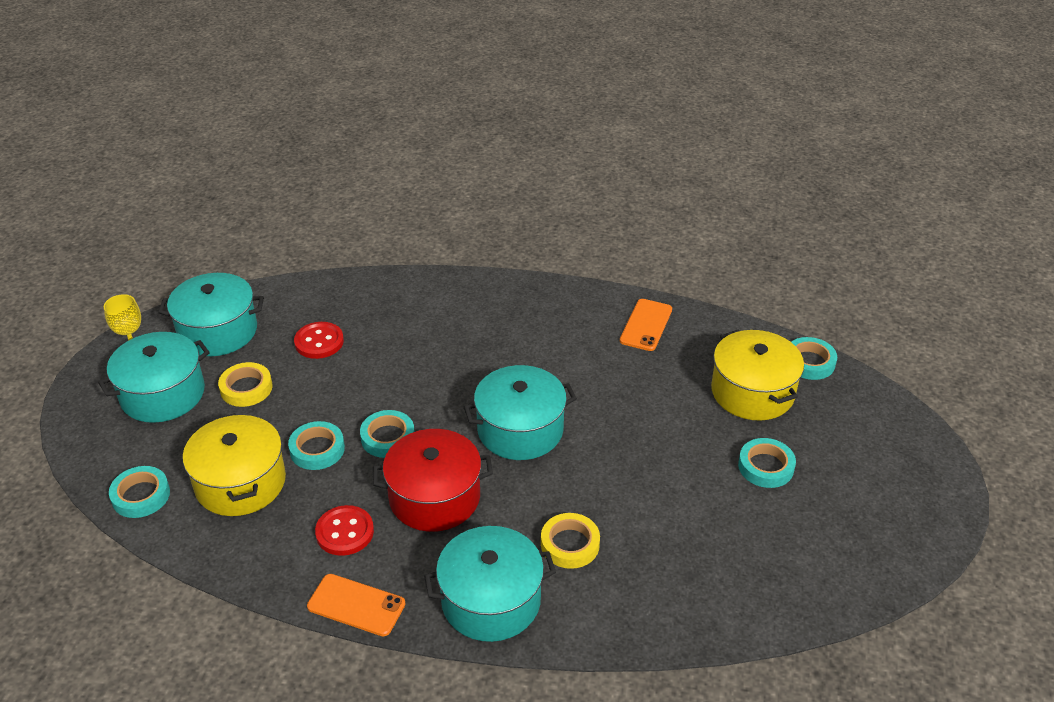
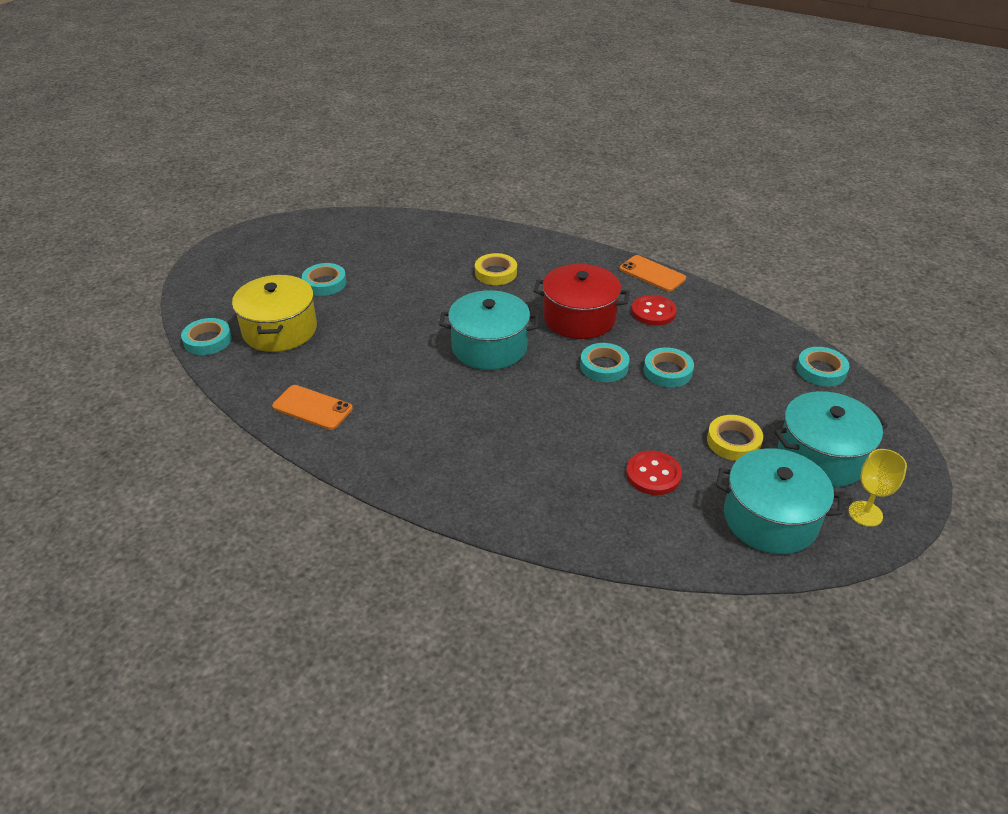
camera: 160 degrees left, 0 degrees up
yellow pot [183,413,286,516] -> none
turquoise pot [424,526,556,642] -> none
orange phone [620,299,672,351] -> orange phone turned 75 degrees clockwise [272,385,353,430]

